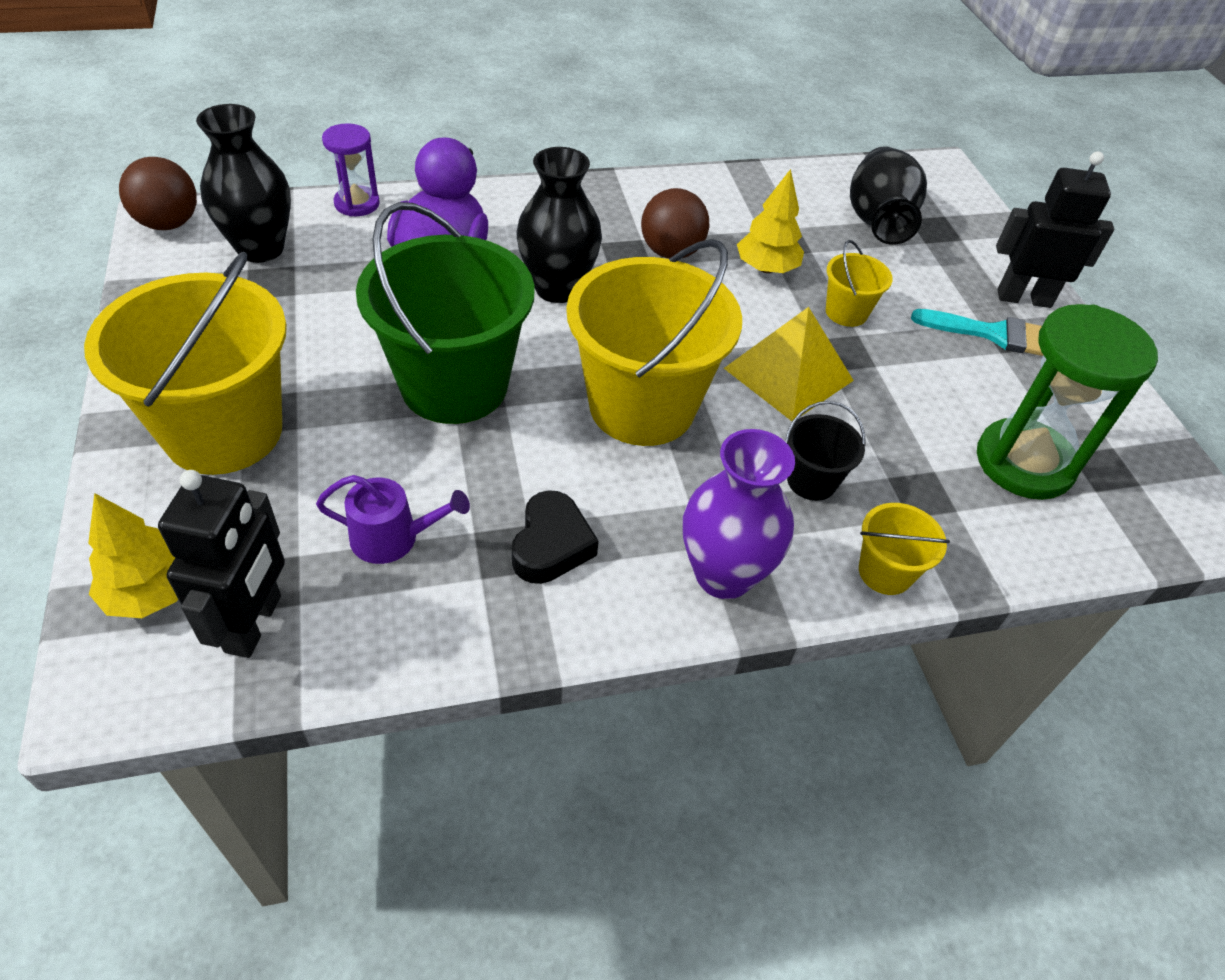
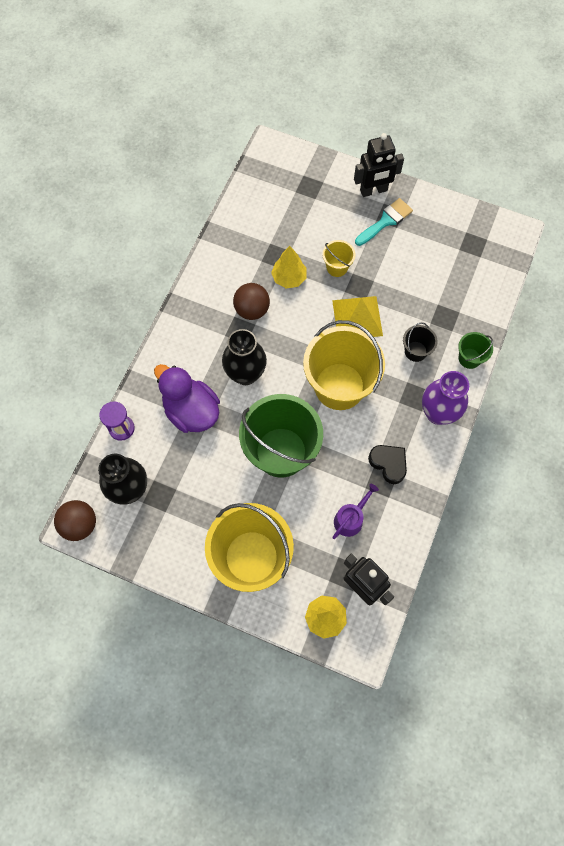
camera: 50 degrees left, 20 degrees up
black vase [850,146,927,245] -> none
yellow bucket [859,503,950,595] -> green bucket [458,332,493,369]
green hourglass [977,304,1158,500] -> none
black robot [996,151,1114,308] -> black robot turned 150 degrees counterclockwise [354,133,404,197]

